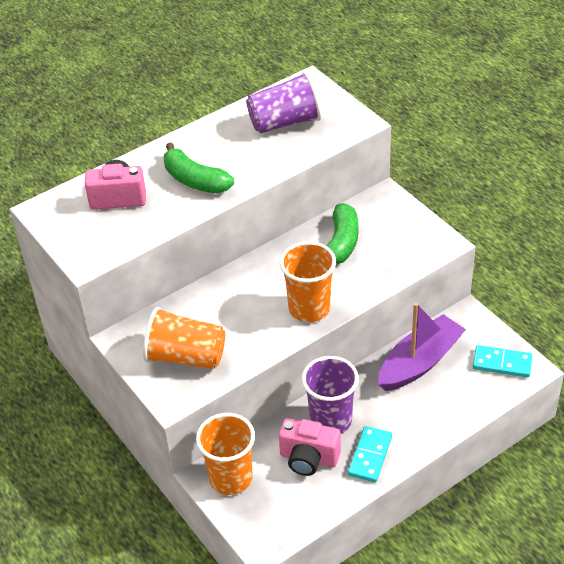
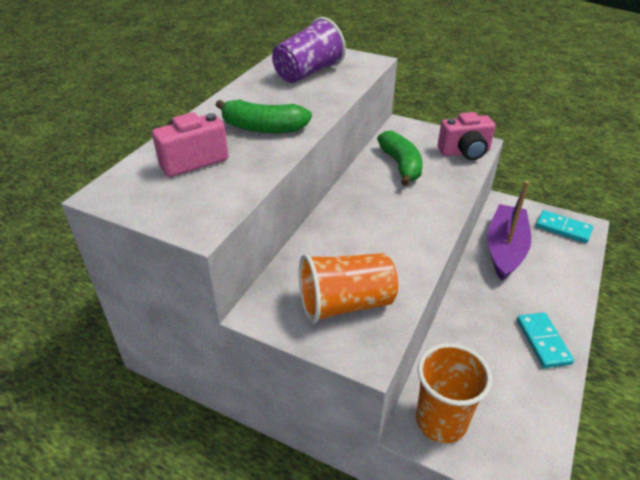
camera: 30 degrees left, 5 degrees down
pink camera [279,418,341,476] -> pink camera moved to [438,112,496,160]
orange cup [280,241,336,322] -> none
purple cup [302,356,359,434] -> none
turquoise domino [473,345,533,378] -> turquoise domino turned 45 degrees clockwise [536,210,593,243]

